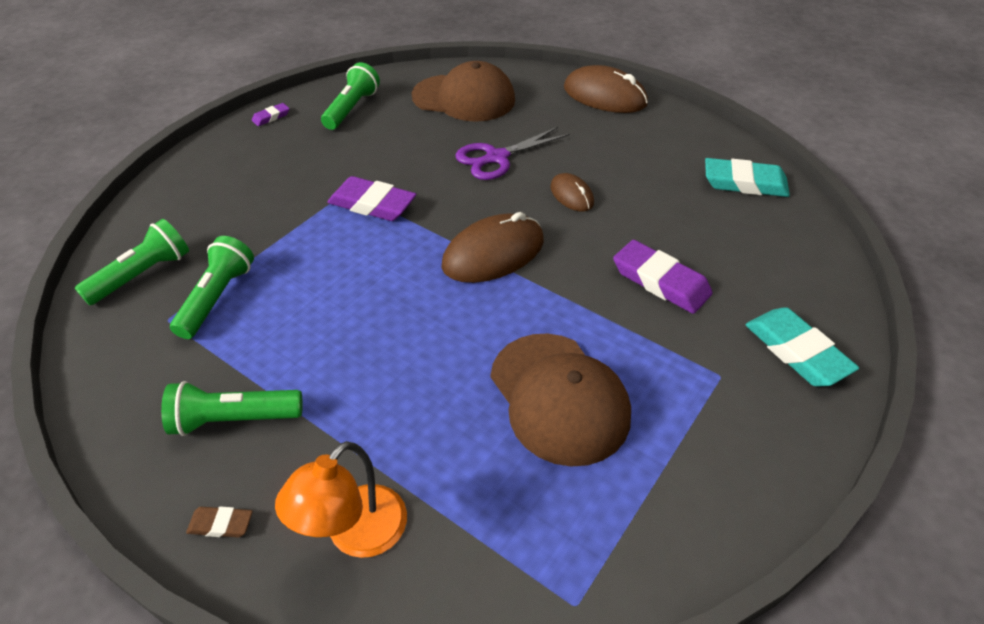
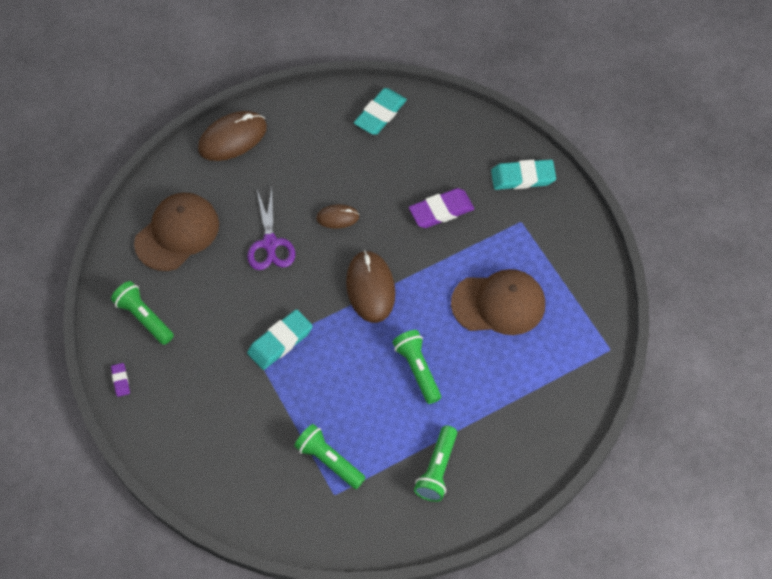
camera: 65 degrees left, 15 degrees up
green flashlight [75,219,189,305] -> green flashlight moved to [393,330,441,404]
brown eraser [186,506,253,538] -> none
orange lamp [275,441,407,558] -> none
purple eraser [327,176,417,221] -> turquoise eraser [247,309,313,370]

